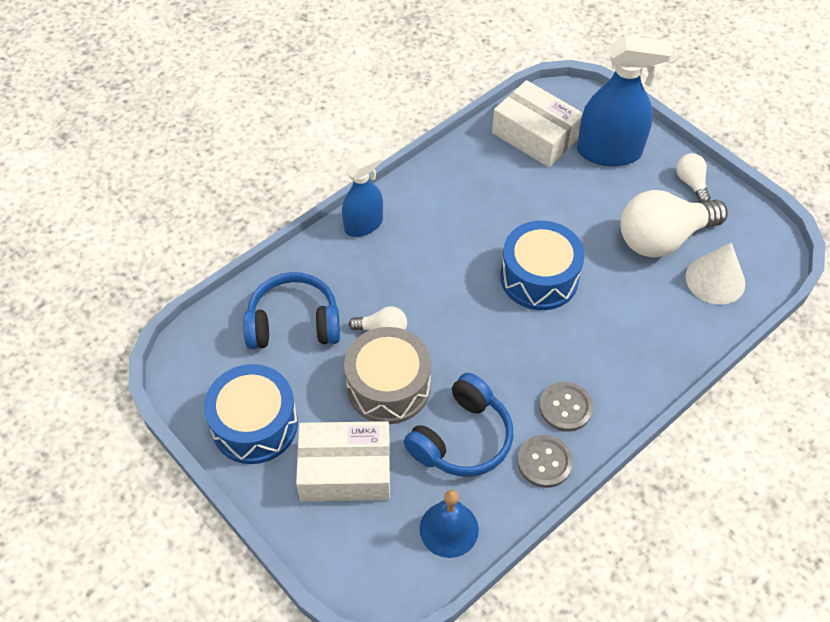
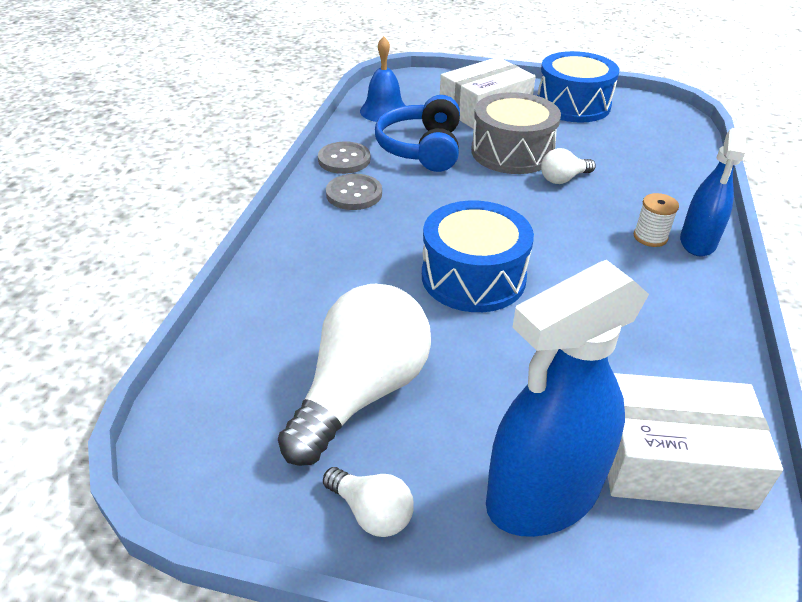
camera: 145 degrees right, 15 degrees down
blue headphones [243,272,340,349] -> none
white cone [686,242,745,305] -> none
none -> white spool [633,193,679,247]

